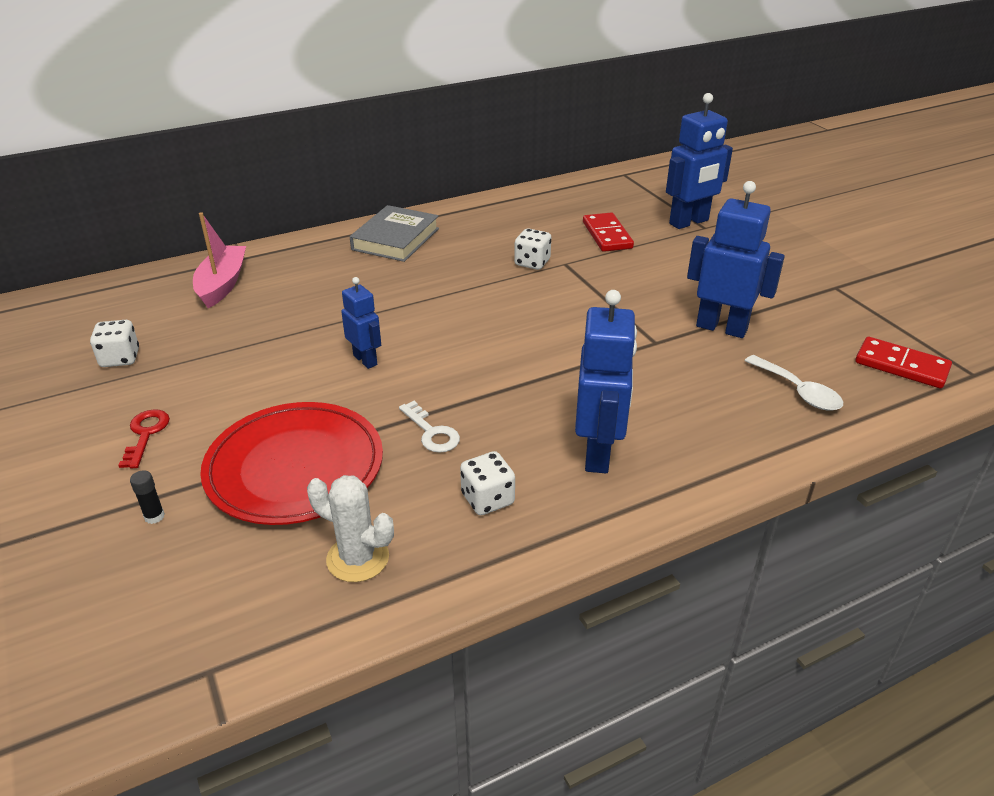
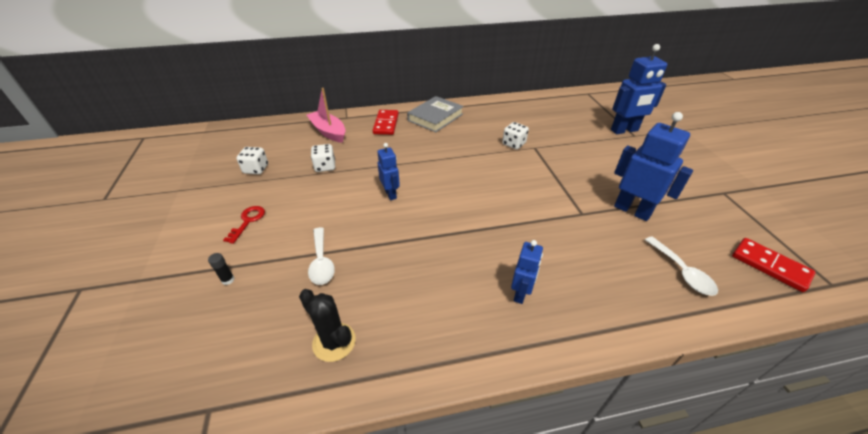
camera: 15 degrees right, 5 degrees up
pink boat [193,212,246,308] -> pink boat turned 60 degrees counterclockwise [307,88,346,143]
red plate [200,402,383,525] -> white spoon [308,227,335,285]
white cactus [307,475,394,582] -> black cactus [299,289,356,362]
white key [399,401,460,453] -> none
white dice [460,451,515,515] -> white dice moved to [311,144,335,172]
blue robot [575,290,637,473] -> blue robot [511,240,543,304], size x0.58
red domino [583,213,634,252] -> red domino moved to [373,110,399,135]

